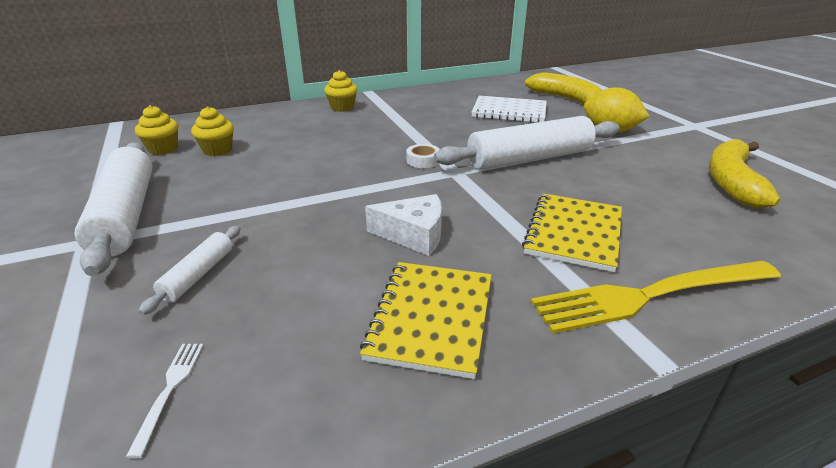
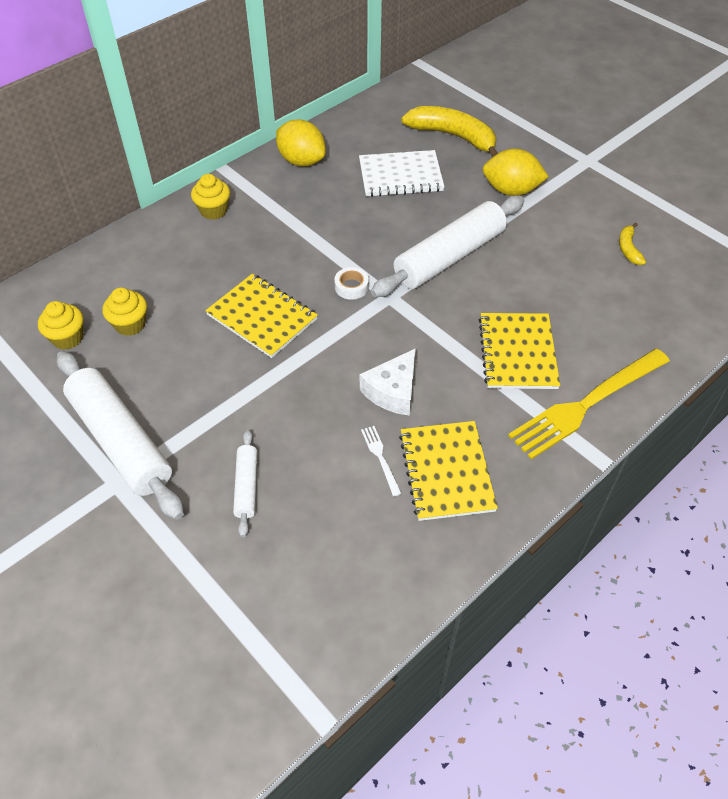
camera: 20 degrees left, 20 degrees up
white fork [126,344,204,458] -> white fork moved to [361,426,402,496]
white cheese [365,194,442,256] -> white cheese turned 135 degrees clockwise [360,348,416,416]
yellow banana [709,139,780,208] -> yellow banana [619,223,646,265], size x0.47
none -> yellow notebook [205,274,318,358]
none -> yellow lemon [276,119,326,167]

